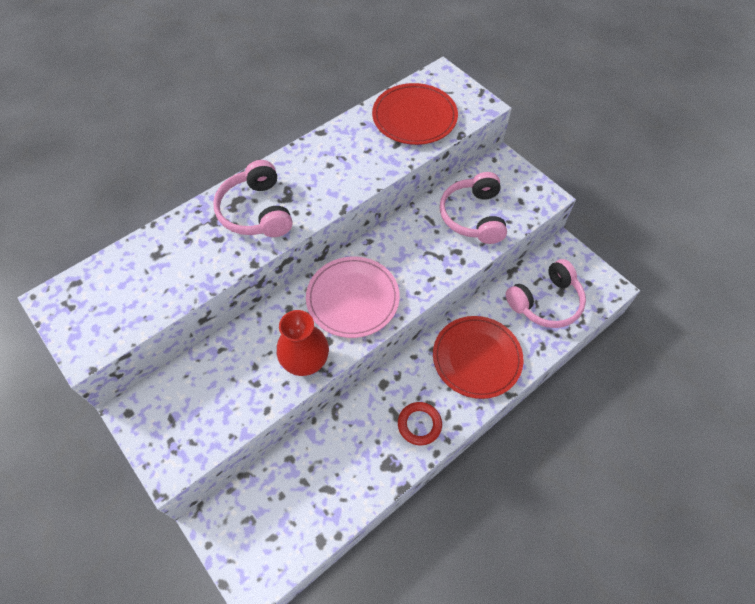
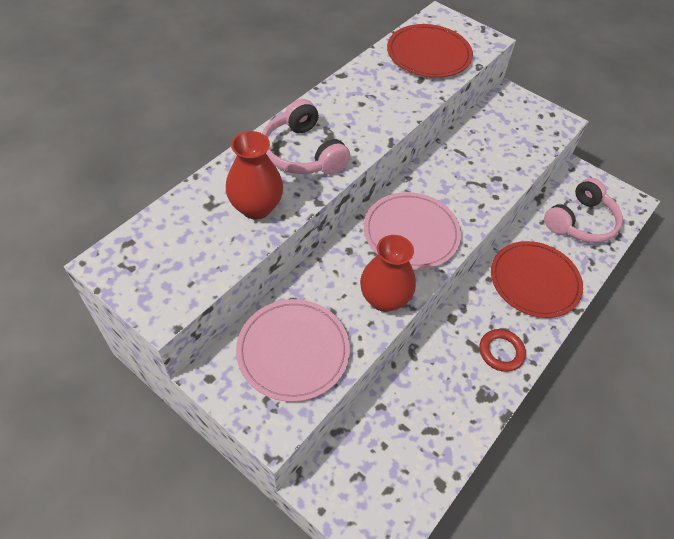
camera: 15 degrees left, 5 degrees down
pink headphones [440,172,507,244] -> none
none -> red vase [226,131,283,220]
none -> pink plate [236,299,350,402]

